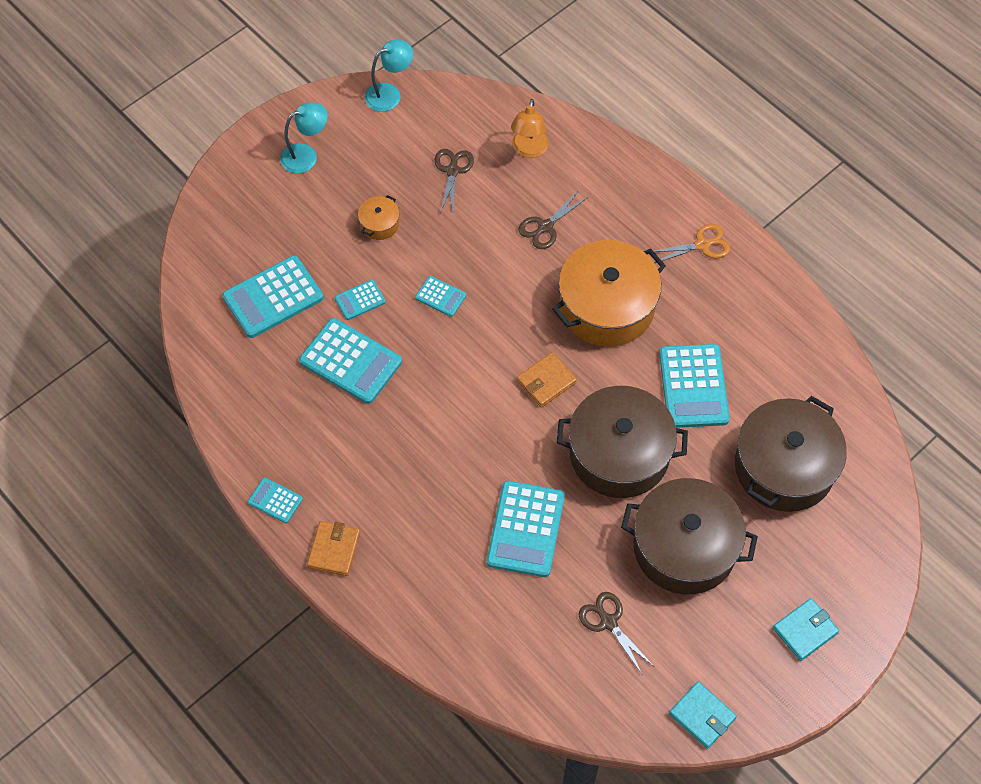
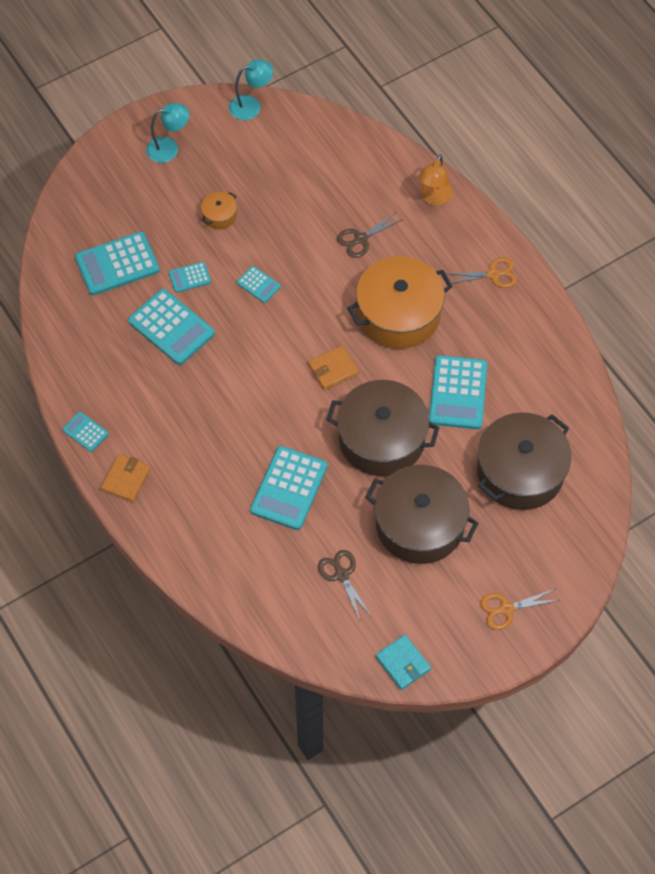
camera: 10 degrees right, 0 degrees up
brown scissors [435,149,474,213] -> none
orange lamp [511,99,549,158] -> orange lamp moved to [419,154,453,206]
turquoise wallet [773,598,839,661] -> orange scissors [480,589,559,630]

